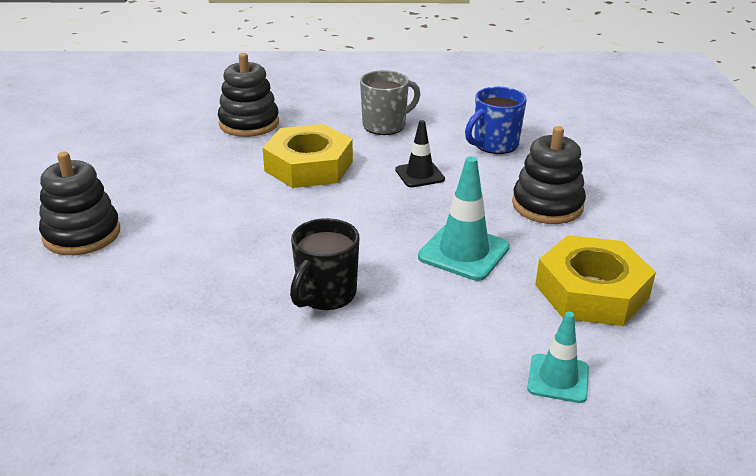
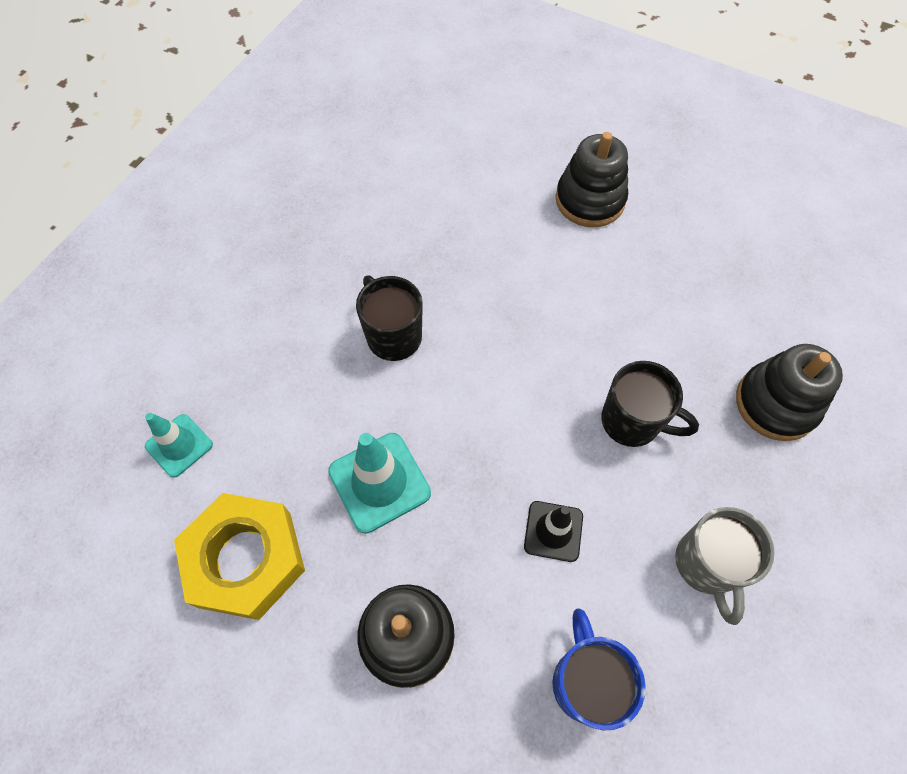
camera: 120 degrees right, 30 degrees up
yellow nut [263,124,353,188] -> black mug [601,361,699,447]

